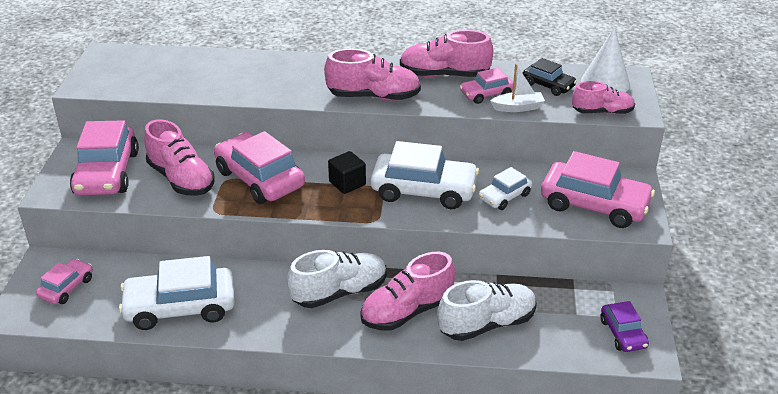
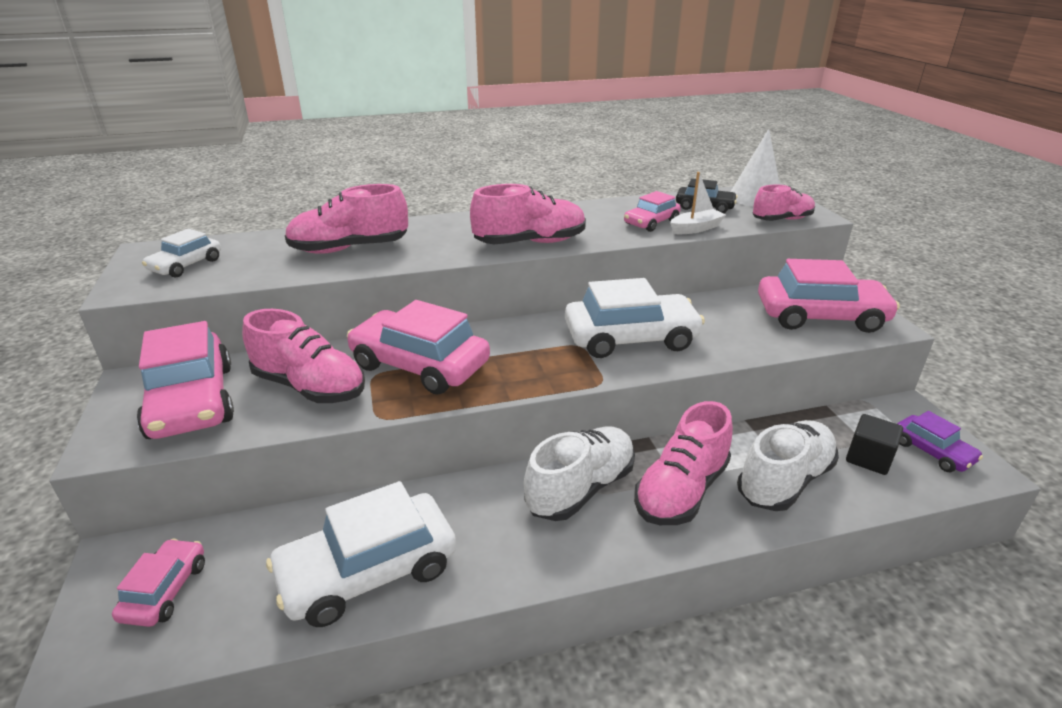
camera: 20 degrees left, 5 degrees down
black cube [328,151,366,194] -> black cube moved to [846,414,903,475]
pink shoe [400,30,493,77] -> pink shoe moved to [285,184,408,253]
white car [479,167,532,210] -> white car moved to [142,229,221,278]

